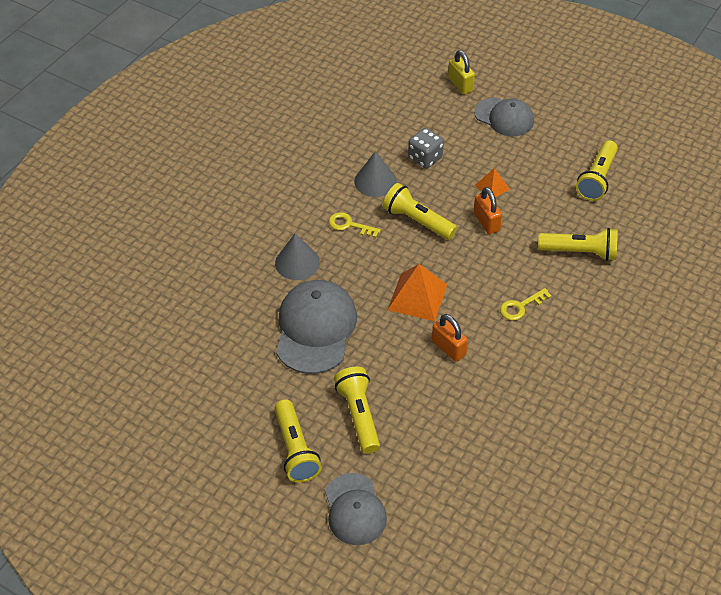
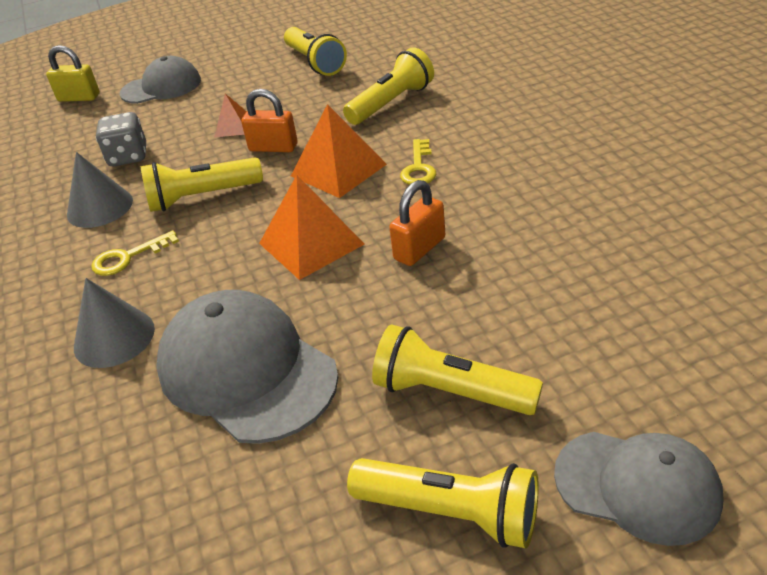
camera: 50 degrees left, 10 degrees down
orange padlock [432,314,468,362] -> orange padlock turned 45 degrees counterclockwise [389,180,446,266]
none -> orange pyramid [291,104,387,198]

